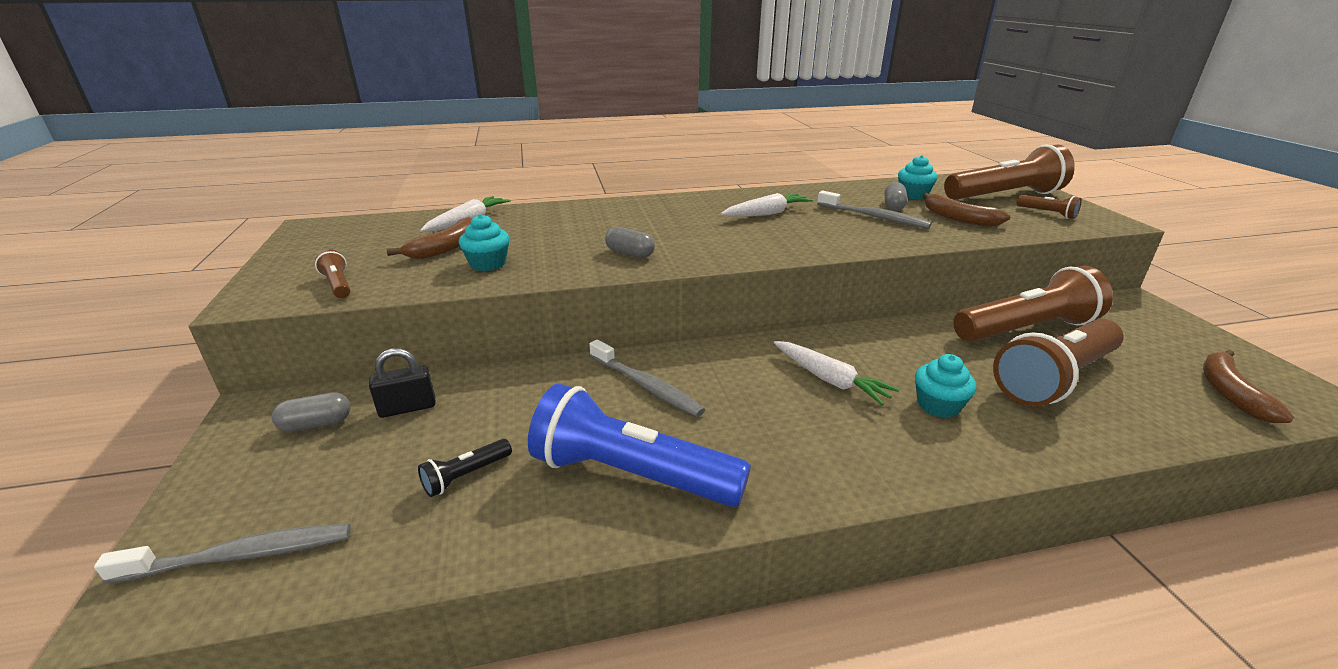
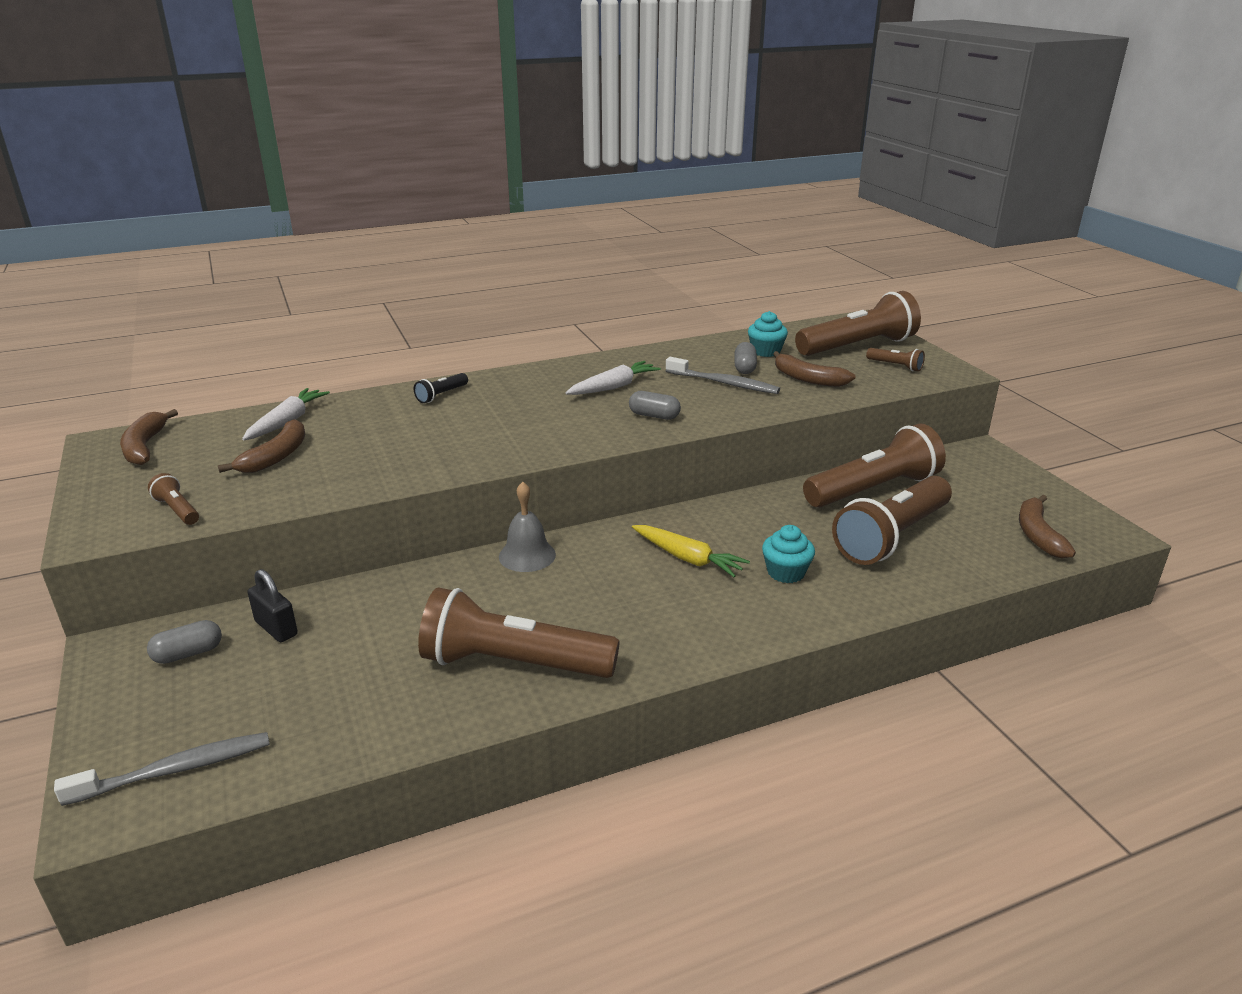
camera: 10 degrees left, 0 degrees up
black padlock [369,348,436,418] -> black padlock turned 75 degrees clockwise [247,569,298,642]
black flashlight [418,439,512,497] -> black flashlight moved to [414,373,468,403]
turquoise cupcake [459,214,509,271] -> none
blue flashlight [528,383,751,507] -> brown flashlight [418,587,620,678]
grey toothbrush [589,339,705,417] -> none
grey capsule [605,227,655,258] -> grey capsule moved to [629,391,681,420]
white carrot [774,341,899,405] -> yellow carrot [632,525,750,577]
none -> brown banana [120,409,178,465]
none -> grey bell [499,482,556,572]

